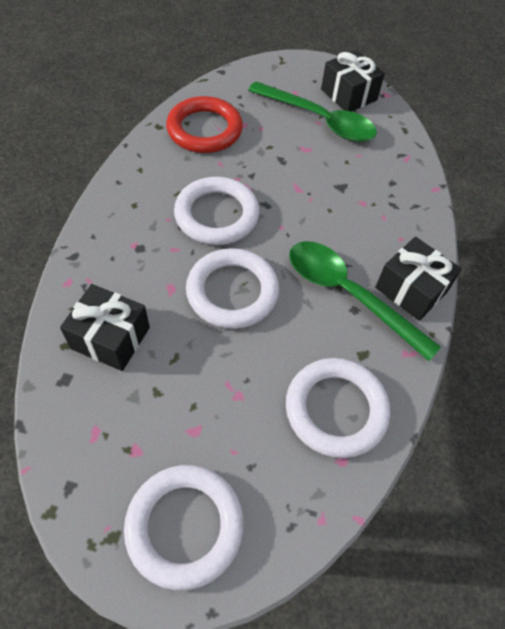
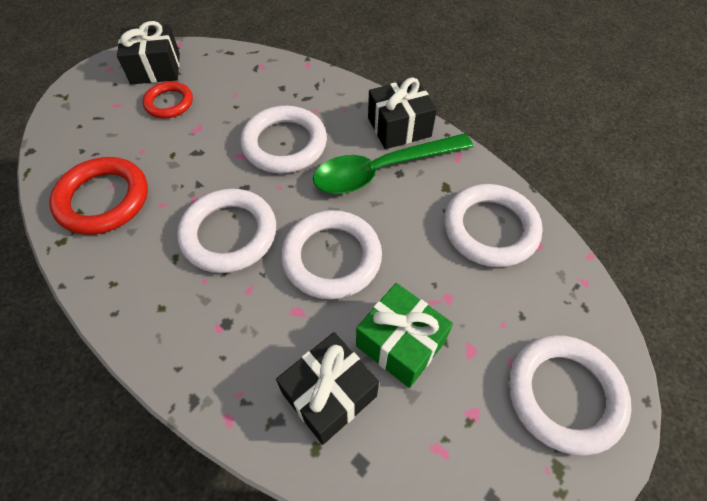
camera: 60 degrees left, 0 degrees up
green spoon [248,81,377,142] -> red ring [143,81,193,118]
none -> white ring [240,106,327,173]
none -> green gift [356,283,453,388]

